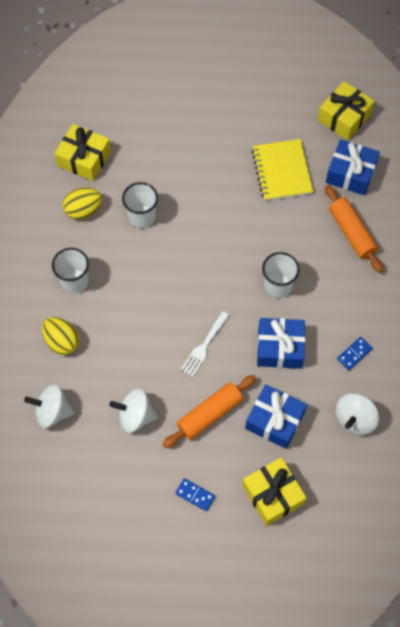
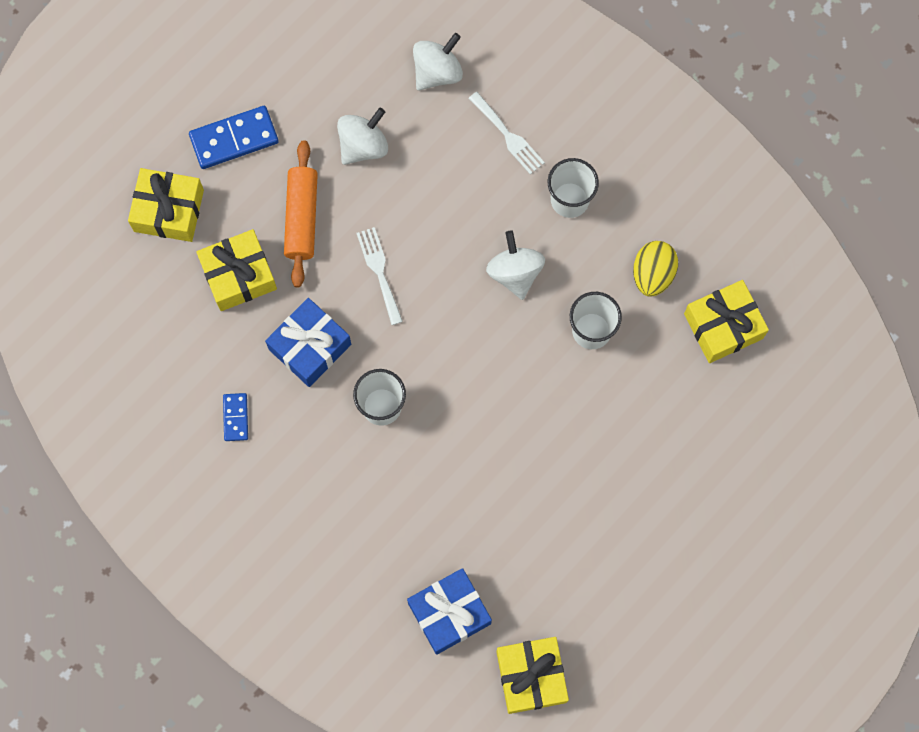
camera: 130 degrees right, 10 degrees up
yellow egg [42,317,79,355] -> white fork [468,92,545,174]
blue domino [175,478,215,511] -> blue domino [189,106,279,169], size x1.79
blue gift [245,384,307,449] -> yellow gift [196,229,277,311]
yellow notebook [251,139,314,201] -> none
orange rolling pin [325,185,383,273] -> none
white spinning top [336,393,379,435] -> white spinning top moved to [486,231,545,300]

